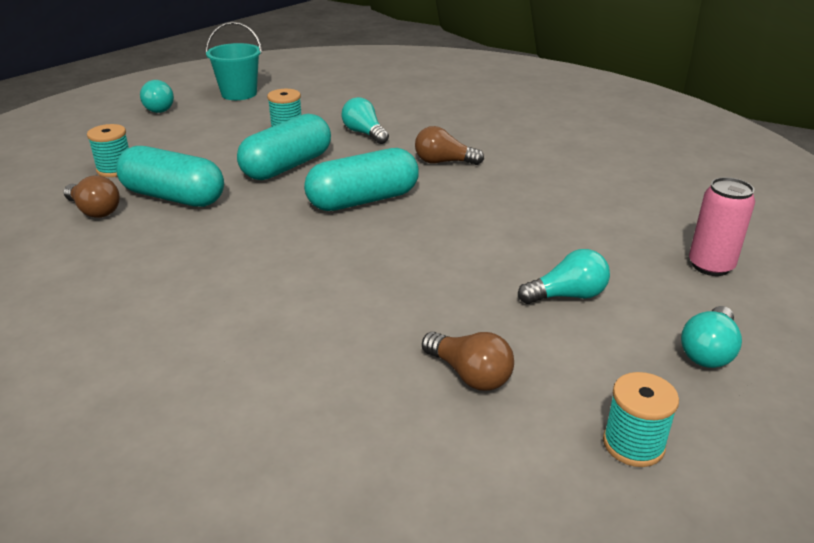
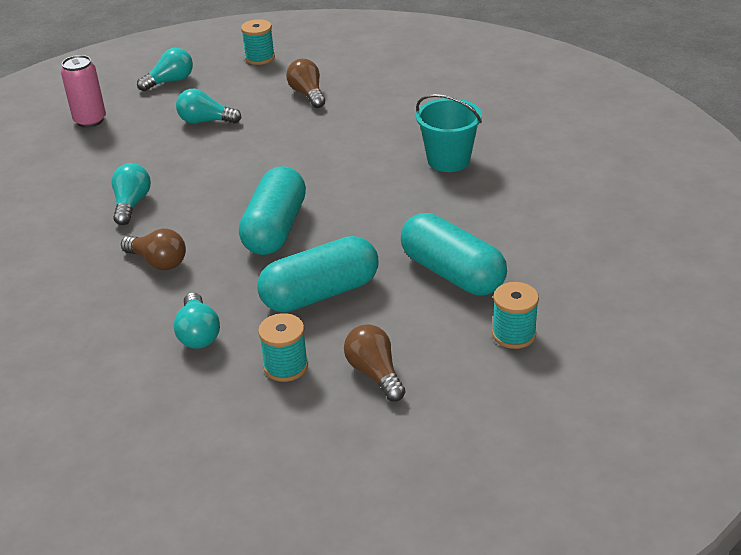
camera: 155 degrees left, 5 degrees up
brown light bulb [63,175,120,218] -> brown light bulb moved to [344,324,405,401]
turquoise light bulb [140,80,174,113] -> turquoise light bulb moved to [112,163,151,225]
turquoise bucket [206,22,262,100] -> turquoise bucket moved to [416,94,482,172]
turquoise capsule [304,148,419,211] -> turquoise capsule turned 75 degrees counterclockwise [239,166,306,255]

